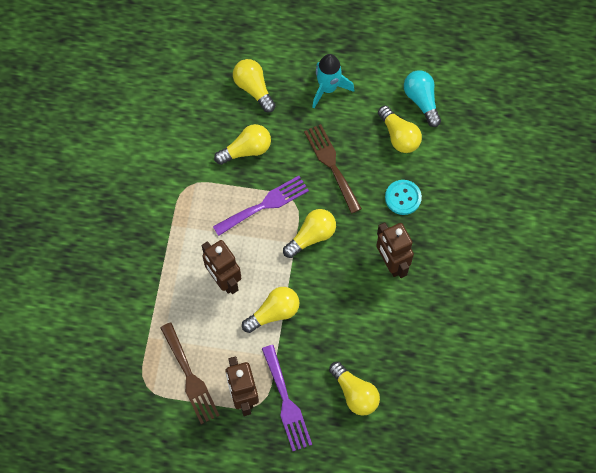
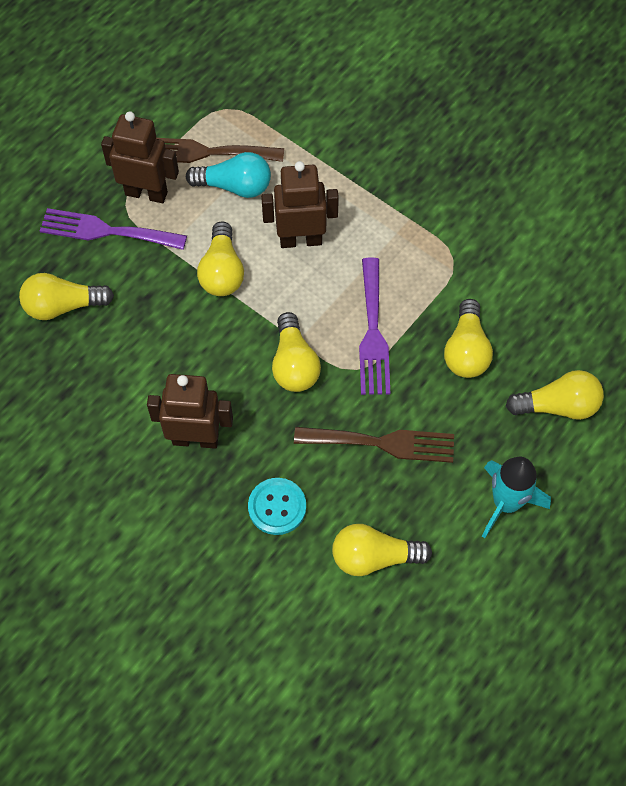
camera: 120 degrees right, 5 degrees down
turquoise light bulb [404,70,441,127] -> turquoise light bulb moved to [186,152,271,198]

